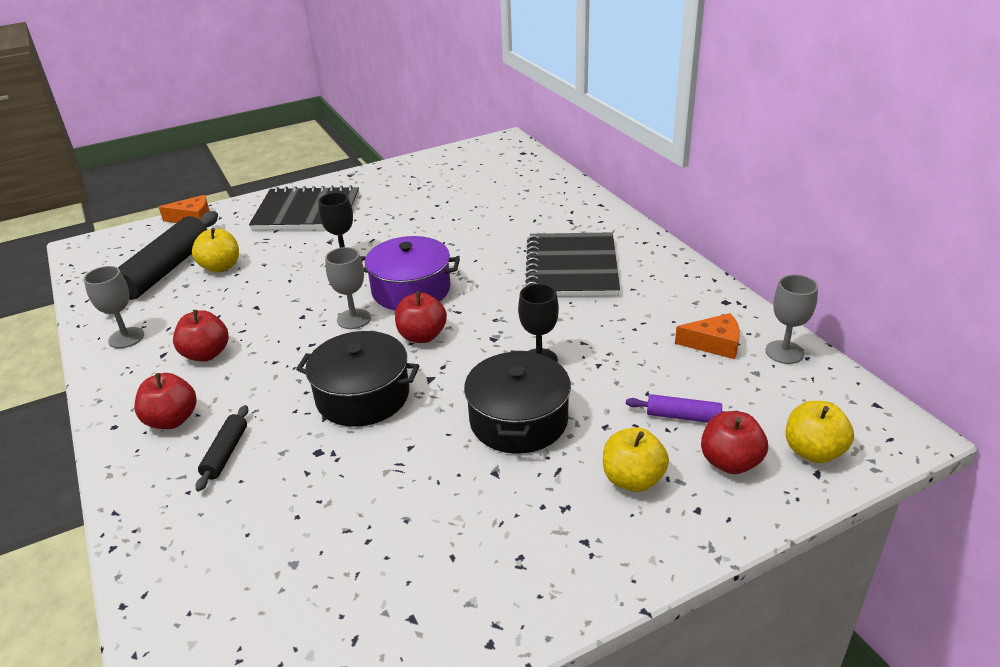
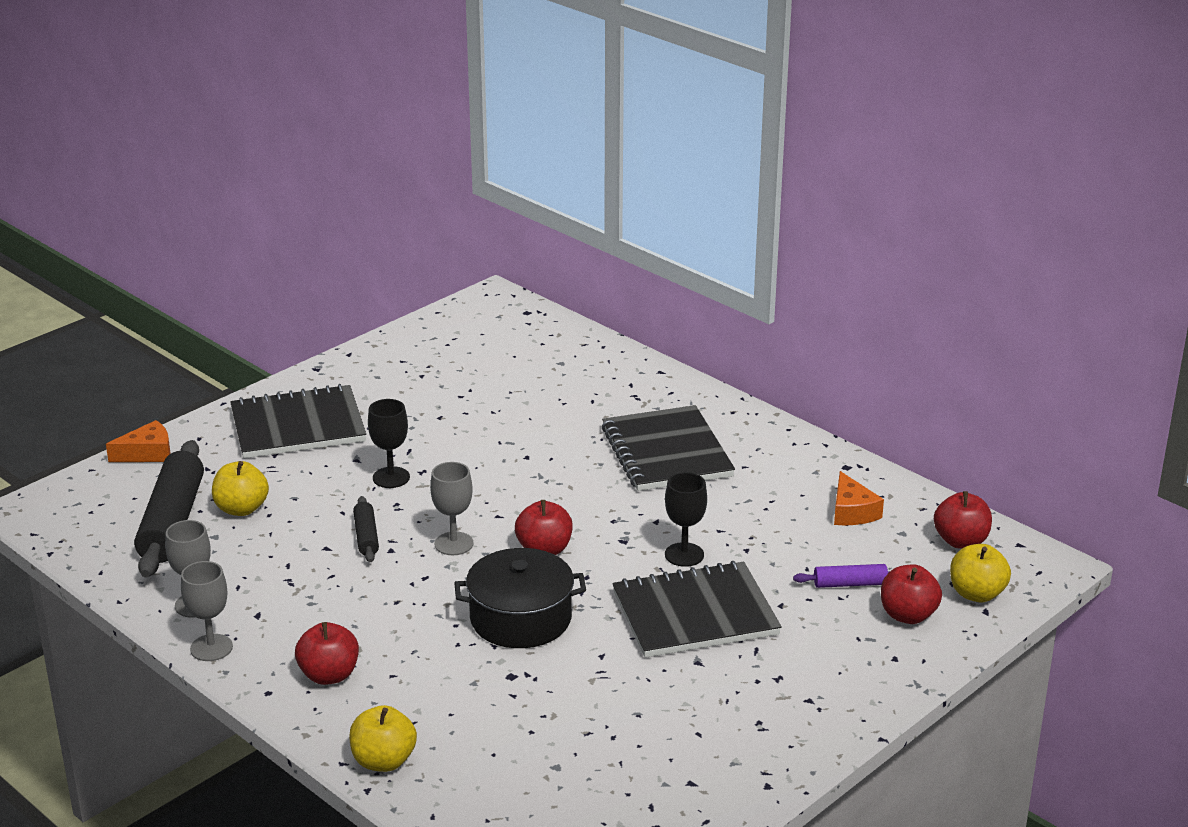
camera: 20 degrees left, 5 degrees down
red apple [173,310,228,362] -> red apple moved to [934,491,992,549]
black rolling pin [195,405,248,492] -> black rolling pin moved to [353,496,379,562]
purple pot [361,236,460,310] -> none
black pot [464,351,571,454] -> black notebook [612,561,781,658]
yellow apple [603,428,669,492] -> yellow apple moved to [349,705,417,772]
orange cheese [675,313,740,359] -> orange cheese turned 90 degrees clockwise [834,471,884,525]
grey goblet [766,275,818,364] -> grey goblet moved to [181,561,233,661]

